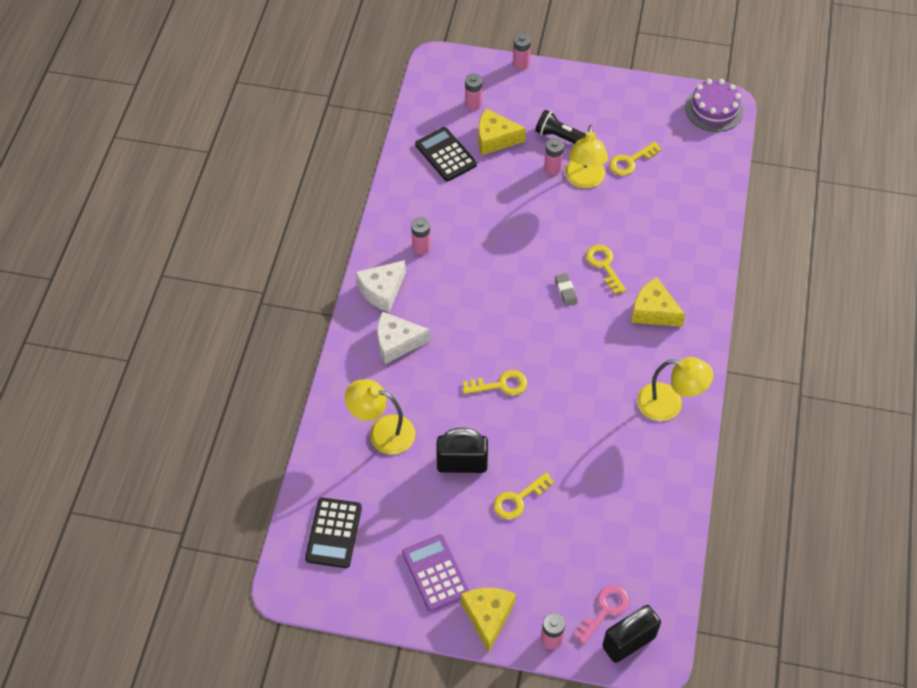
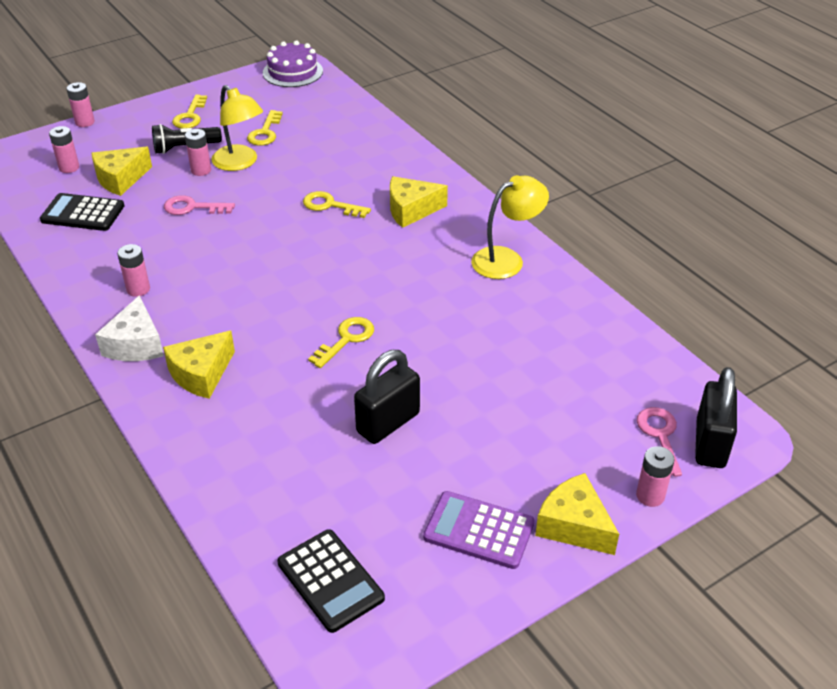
camera: 45 degrees left, 15 degrees down
yellow lamp [345,379,415,455] -> none
white cheese [377,311,430,364] -> yellow cheese [163,330,235,399]
yellow key [494,472,554,519] -> yellow key moved to [172,94,207,129]
grey eraser [555,273,578,306] -> none
none -> pink key [164,195,235,215]

